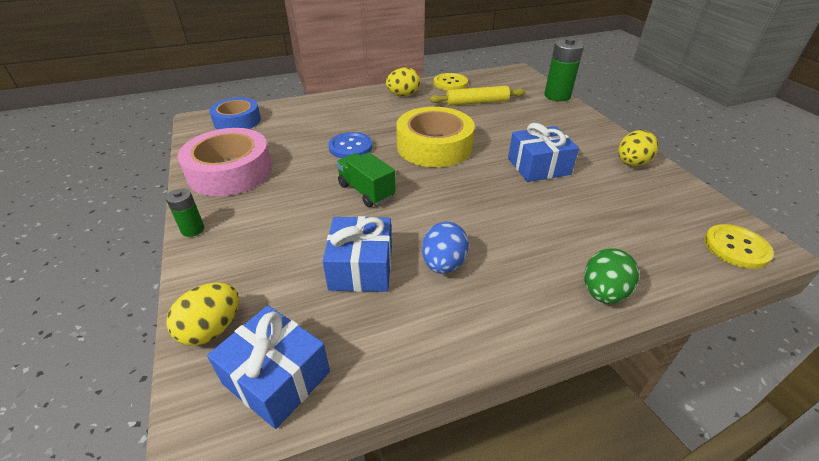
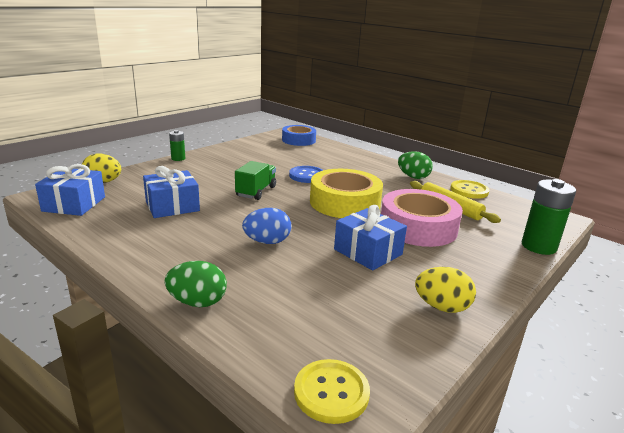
camera: 60 degrees right, 15 degrees down
pink tape [178,128,272,196] -> pink tape moved to [381,189,463,247]
yellow egg [386,67,420,96] -> green egg [398,151,433,179]
blue egg [422,222,469,274] -> blue egg moved to [242,208,291,244]

